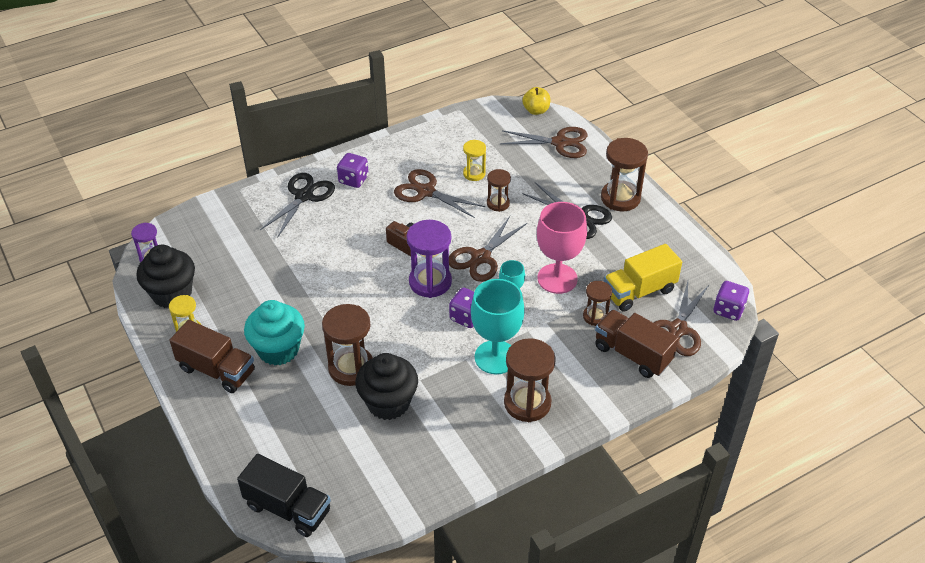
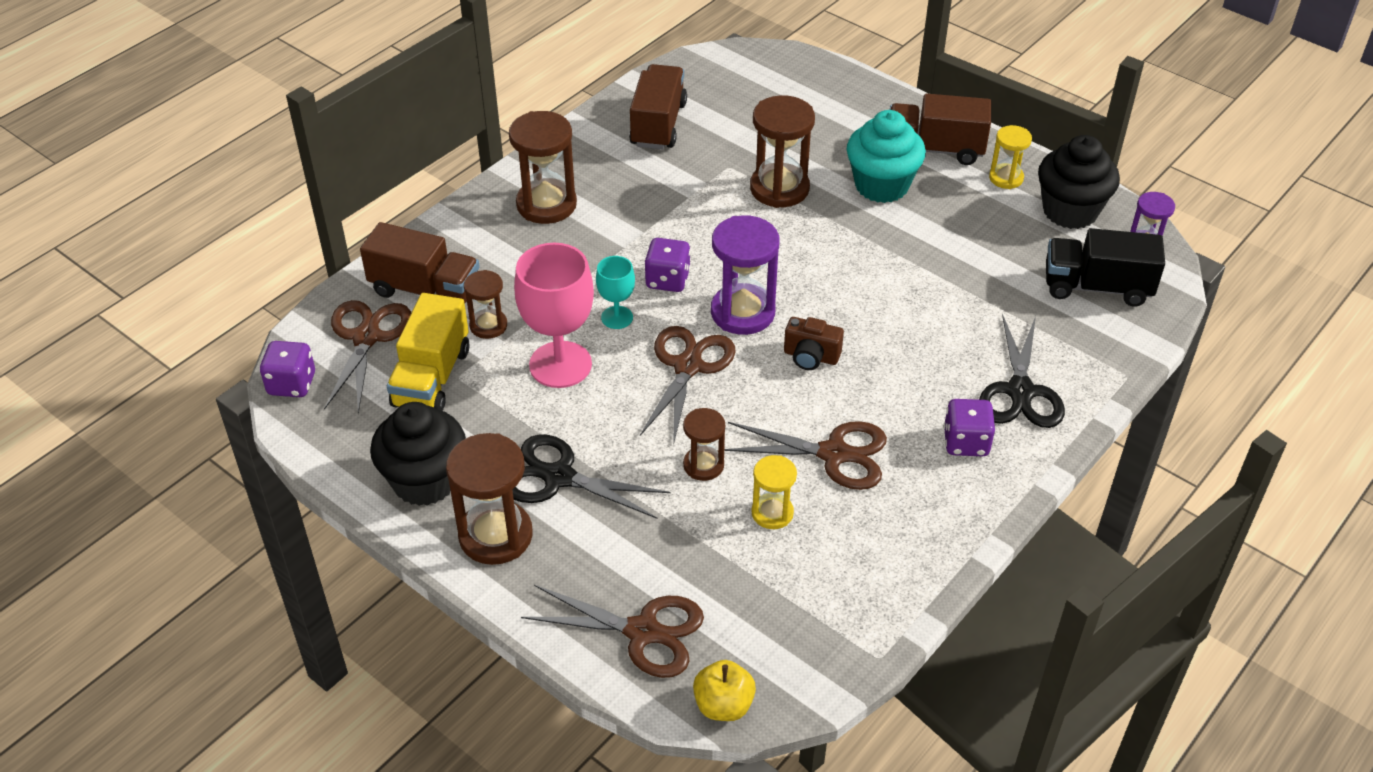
camera: 160 degrees right, 0 degrees up
black truck [237,454,331,537] -> black truck moved to [1046,228,1165,307]
black cupcake [355,353,418,420] -> black cupcake moved to [370,402,466,506]
turquoise goblet [471,279,525,374] -> none
brown scissors [500,127,588,158] -> brown scissors turned 150 degrees counterclockwise [521,585,704,678]
yellow truck [603,244,682,312] -> yellow truck turned 150 degrees clockwise [387,293,469,411]
none -> brown truck [629,64,687,149]

